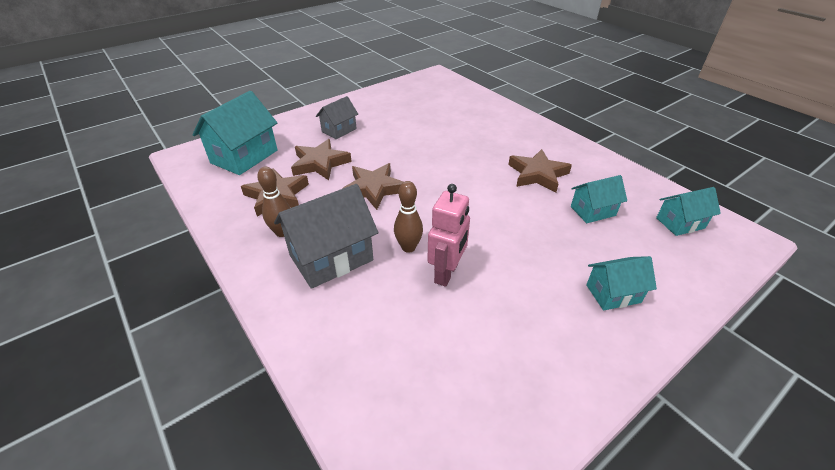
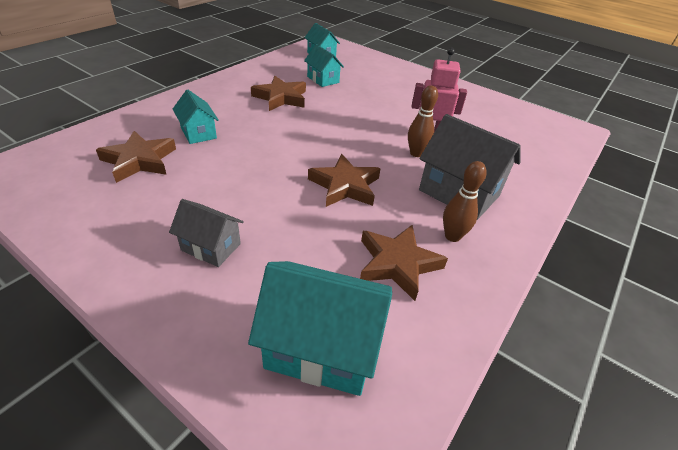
camera: 110 degrees left, 0 degrees up
brown star [291,139,352,180] -> brown star moved to [96,131,176,183]
turquoise house [586,256,657,310] -> turquoise house moved to [173,90,219,144]

